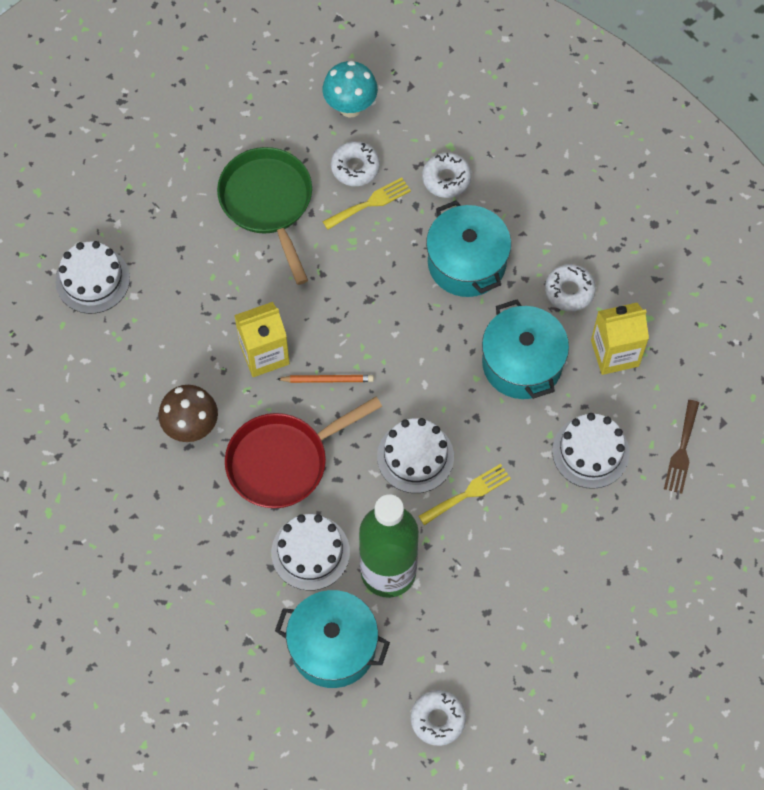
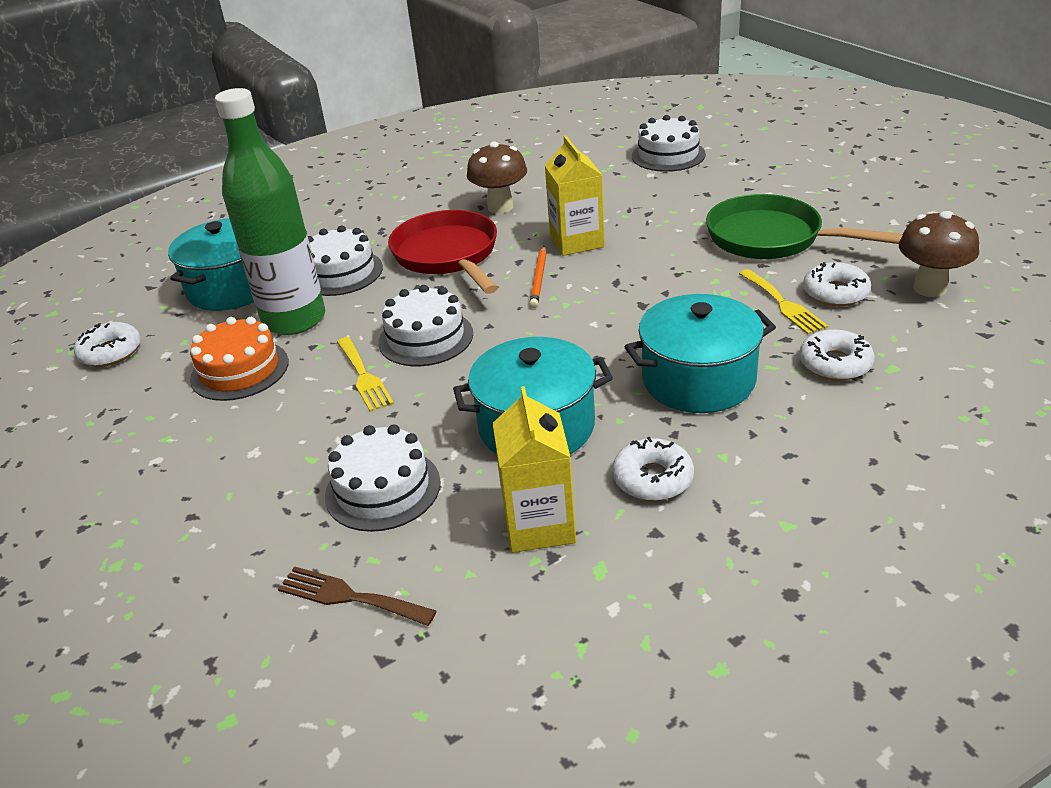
camera: 100 degrees right, 30 degrees down
green pan [217,147,312,285] -> green pan turned 135 degrees counterclockwise [706,194,903,259]
turquoise mushroom [323,61,378,118] -> brown mushroom [899,211,979,297]
none -> orange cake [190,317,289,401]

